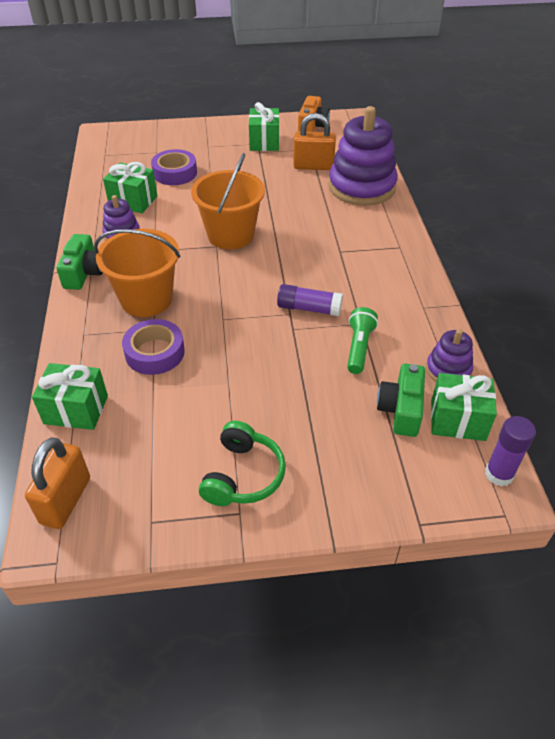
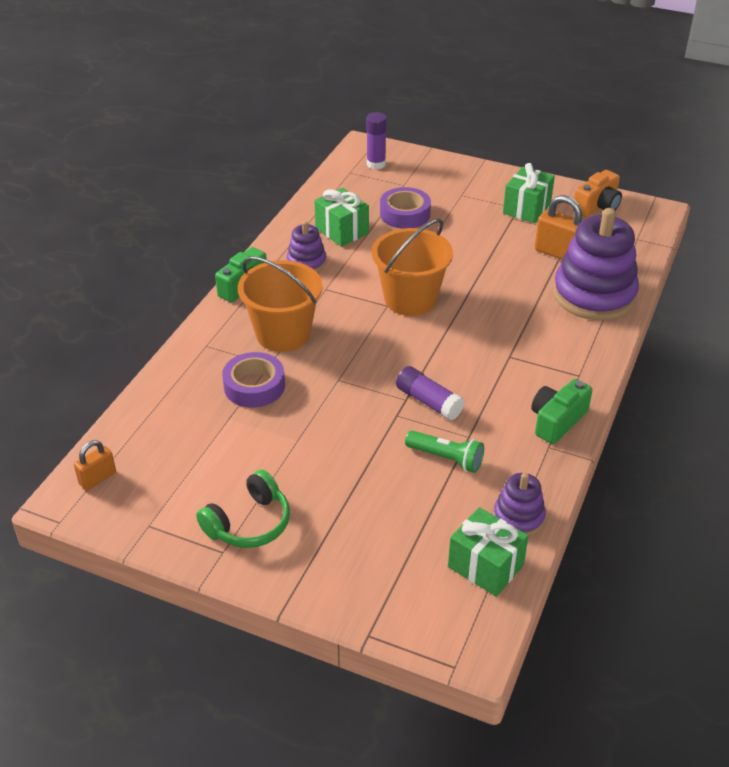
camera: 30 degrees right, 5 degrees down
orange padlock [25,437,90,529] -> orange padlock [74,440,116,490], size x0.61
green gift [32,363,108,430] -> none
green flashlight [347,307,378,374] -> green flashlight turned 75 degrees clockwise [405,431,484,473]
green camera [377,364,425,437] -> green camera moved to [531,379,592,444]
purple glue stick [485,416,536,487] -> purple glue stick moved to [366,112,387,169]

